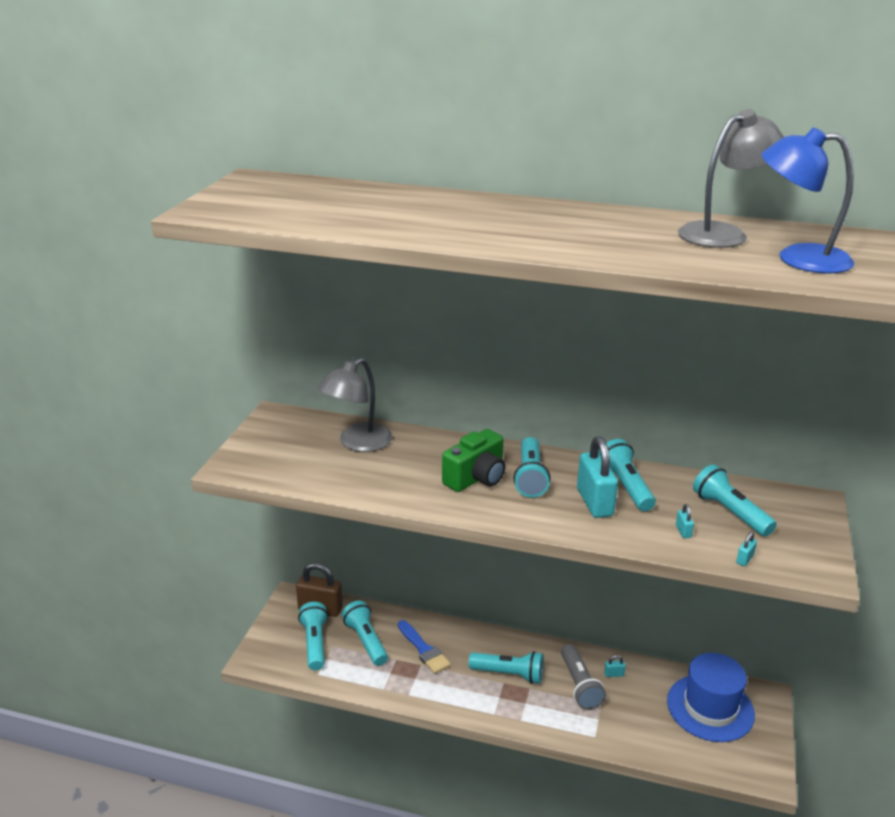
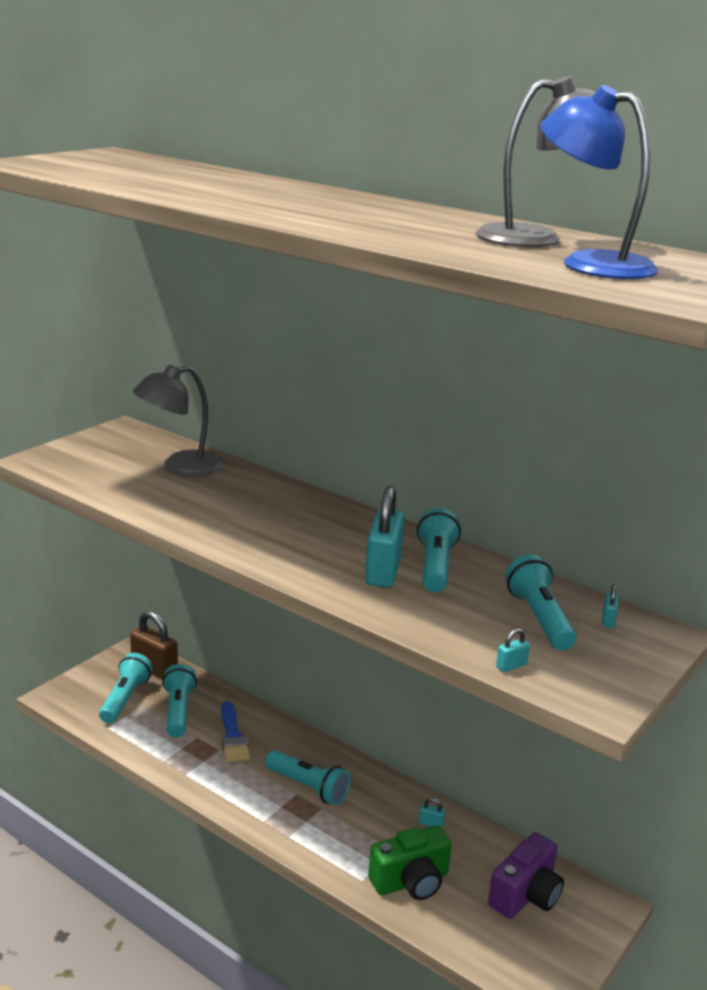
camera: 20 degrees right, 5 degrees down
green camera [442,429,505,492] -> green camera moved to [369,825,452,900]
turquoise flashlight [513,437,551,498] -> none
grey flashlight [561,644,606,710] -> none
blue hat [667,653,755,742] -> purple camera [488,832,564,919]
turquoise padlock [676,504,694,538] -> turquoise padlock moved to [602,584,619,628]

